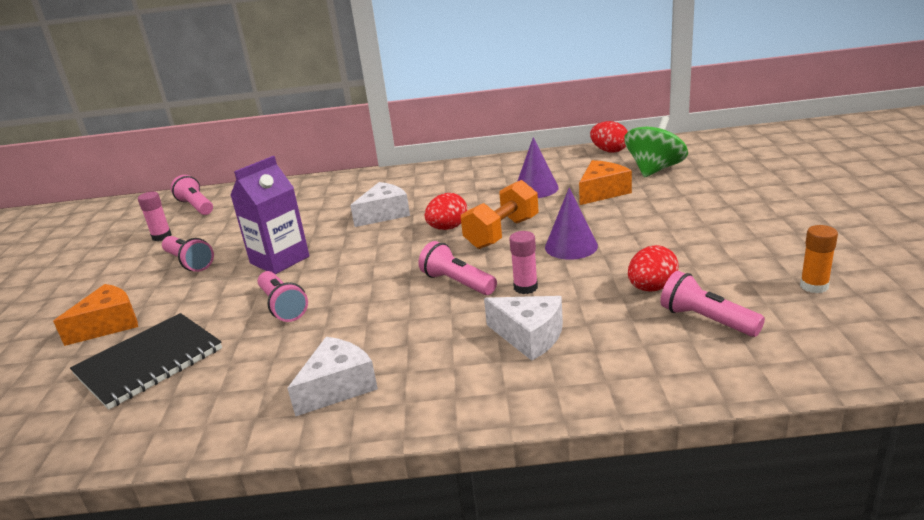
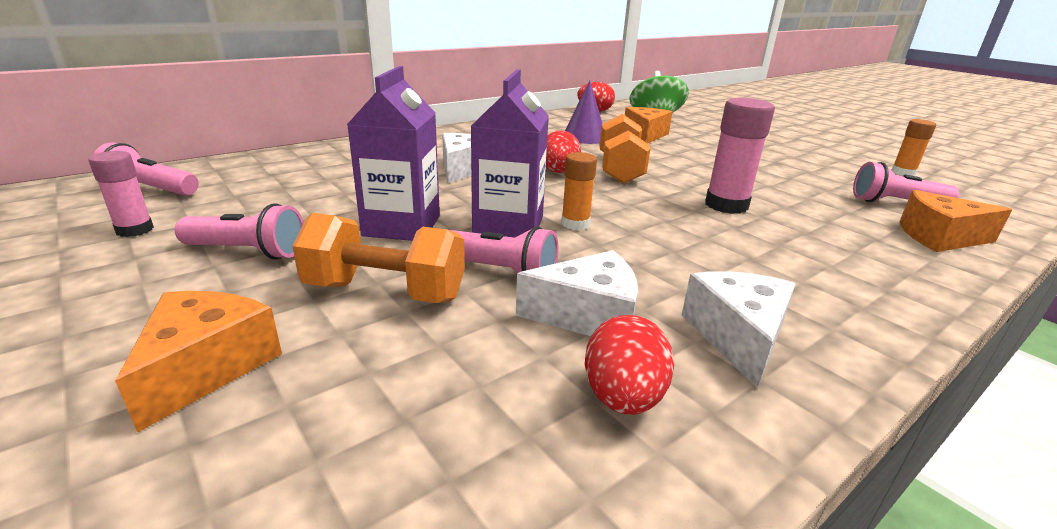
camera: 40 degrees left, 0 degrees up
black notebook [70,313,222,410] -> none
pink flashlight [418,241,497,295] -> none
white cheese [484,296,563,361] -> white cheese moved to [516,250,638,336]
pink glue stick [509,231,538,294] -> pink glue stick [705,98,775,214], size x1.62
purple cone [545,187,598,260] -> none
red egg [628,245,679,291] -> red egg moved to [585,315,674,415]
none -> orange dumbbell [292,213,465,303]
none -> purple carton [471,69,549,238]
none -> orange glue stick [561,152,597,230]
none -> orange cheese [900,190,1012,252]

